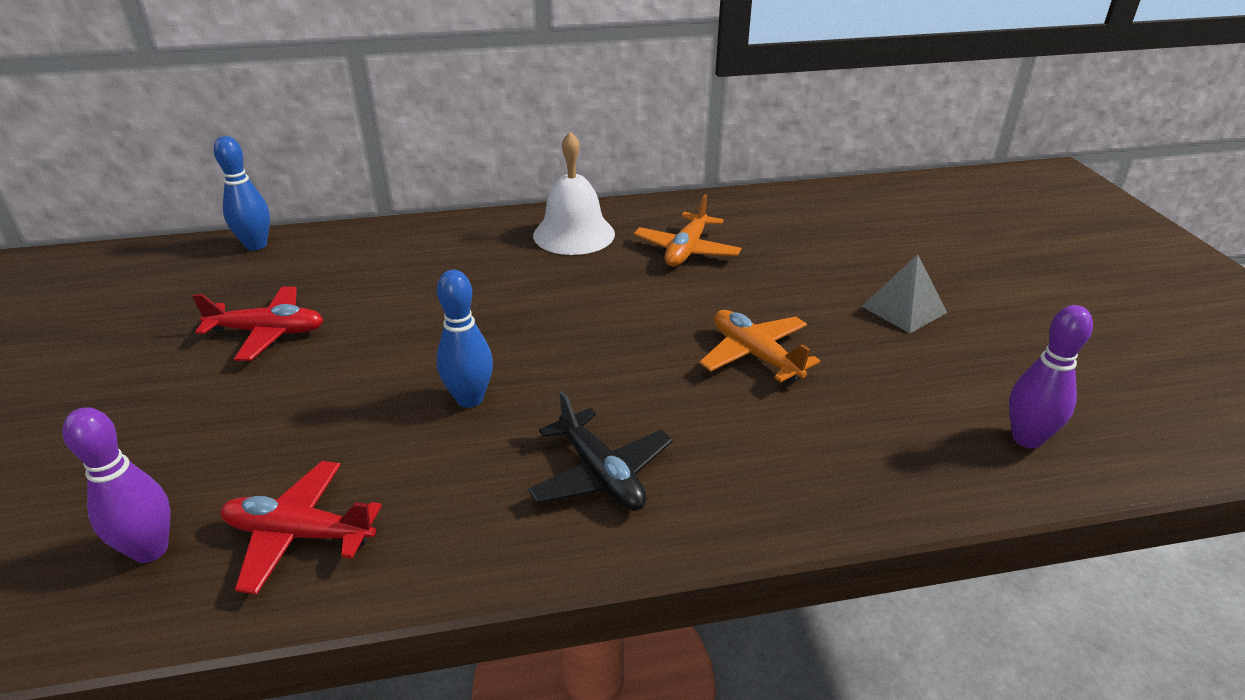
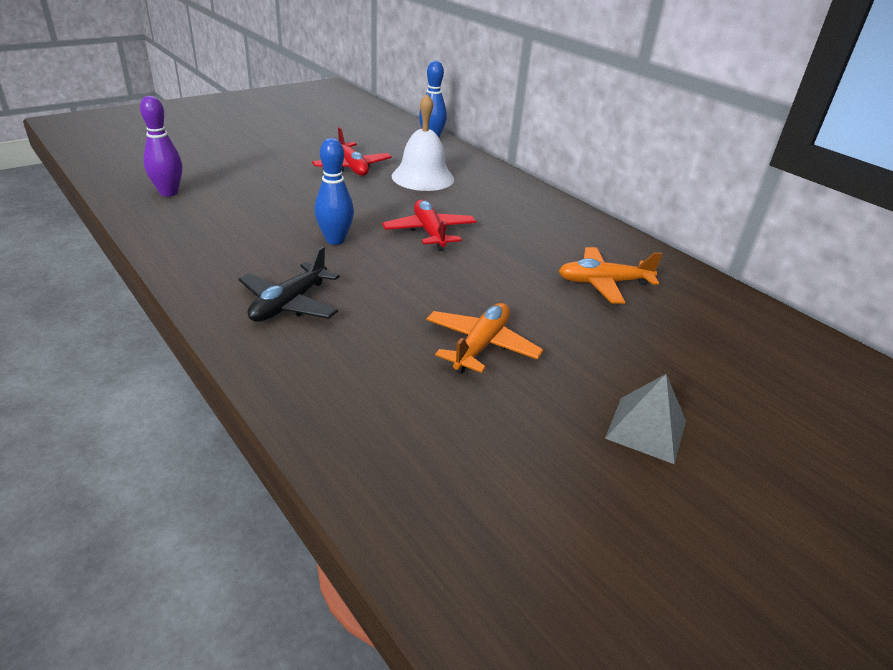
camera: 60 degrees right, 0 degrees up
red plane [221,461,382,595] -> red plane moved to [382,199,476,251]
white bell [533,132,615,255] -> white bell moved to [392,94,454,191]
purple bowling pin [1009,305,1093,448] -> none

